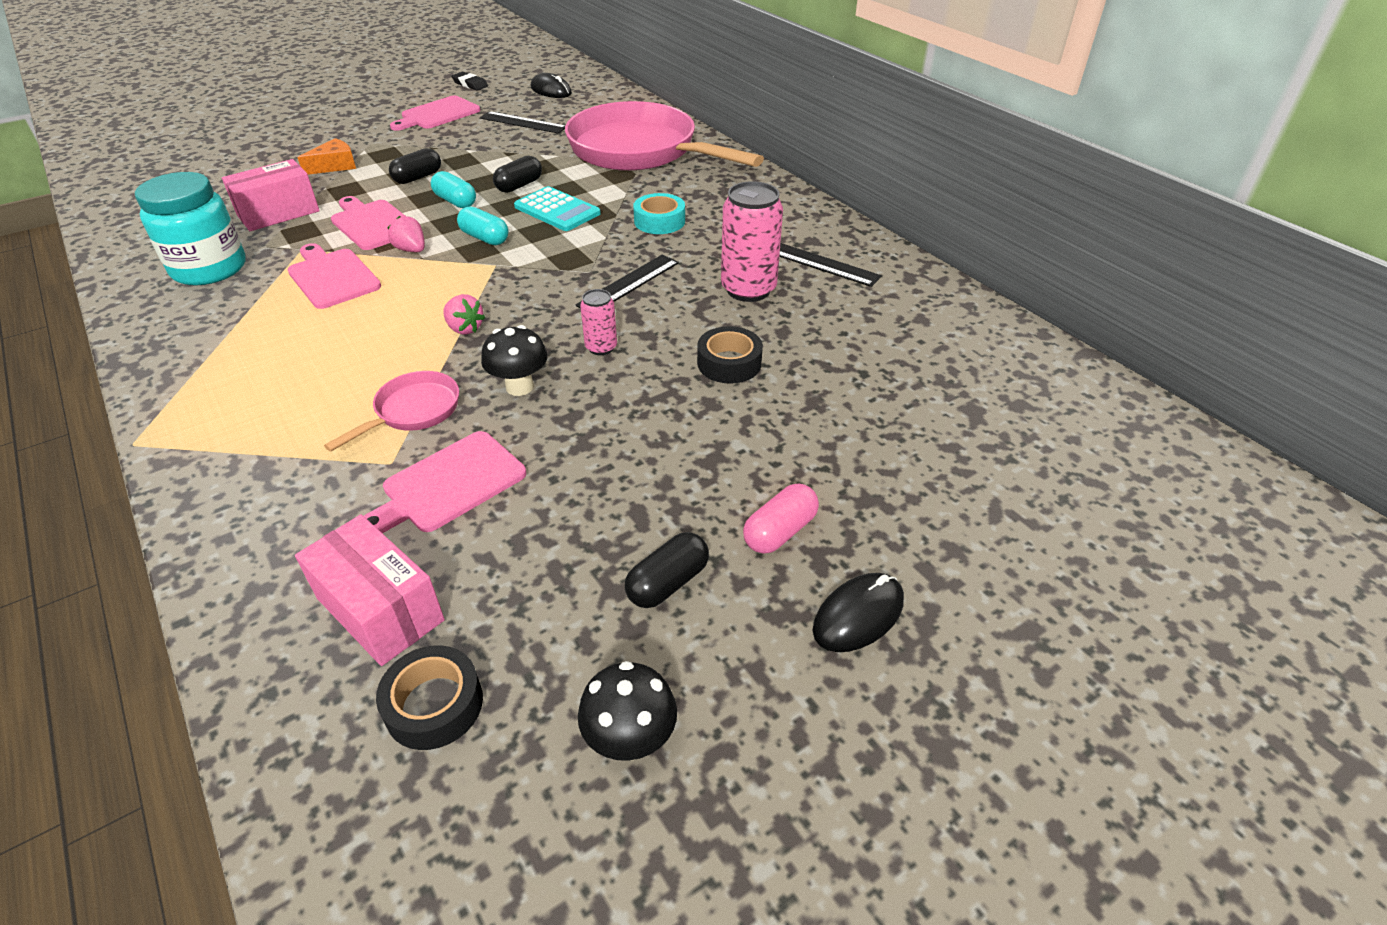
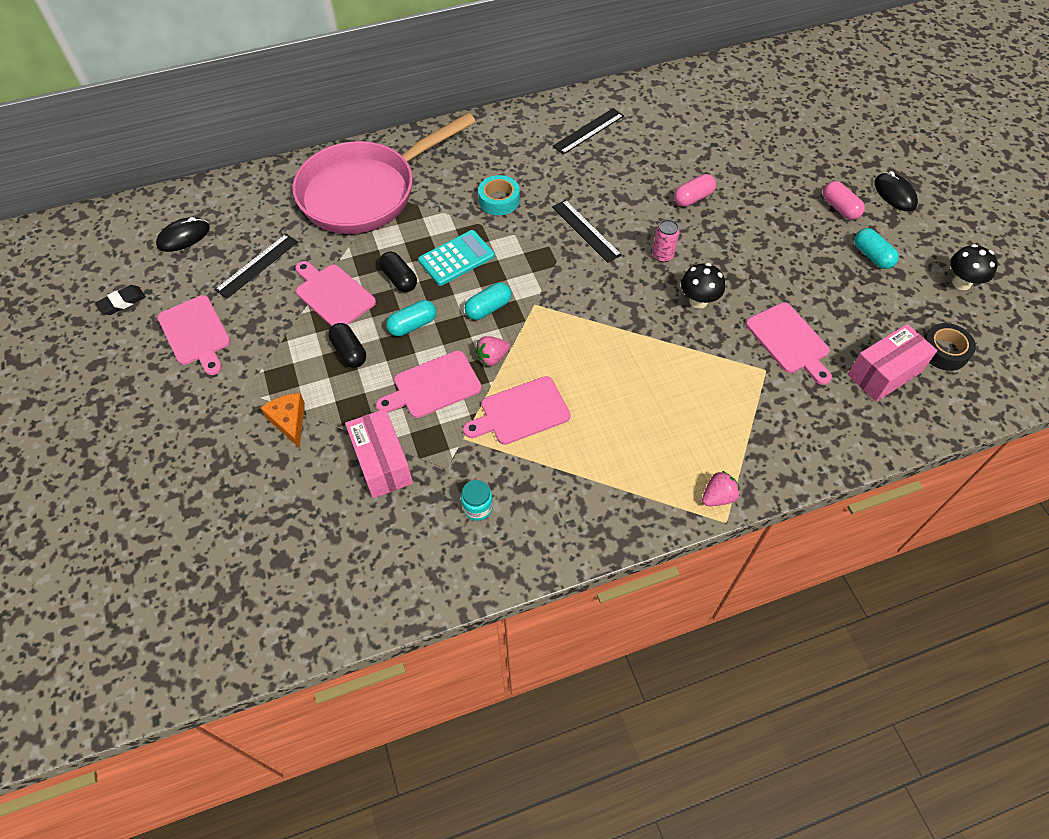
camera: 75 degrees left, 15 degrees up
turquoise jar [135,172,246,286] -> turquoise jar [461,480,493,521], size x0.45
pink pan [324,371,459,451] -> none
pink strawberry [443,294,485,334] -> pink strawberry moved to [702,471,740,506]
black capsule [625,532,709,608] -> turquoise capsule [854,228,899,269]
black tape [697,326,763,384] -> pink capsule [674,174,716,207]
pink can [721,181,783,302] -> none
none -> pink cutting board [295,261,376,326]

